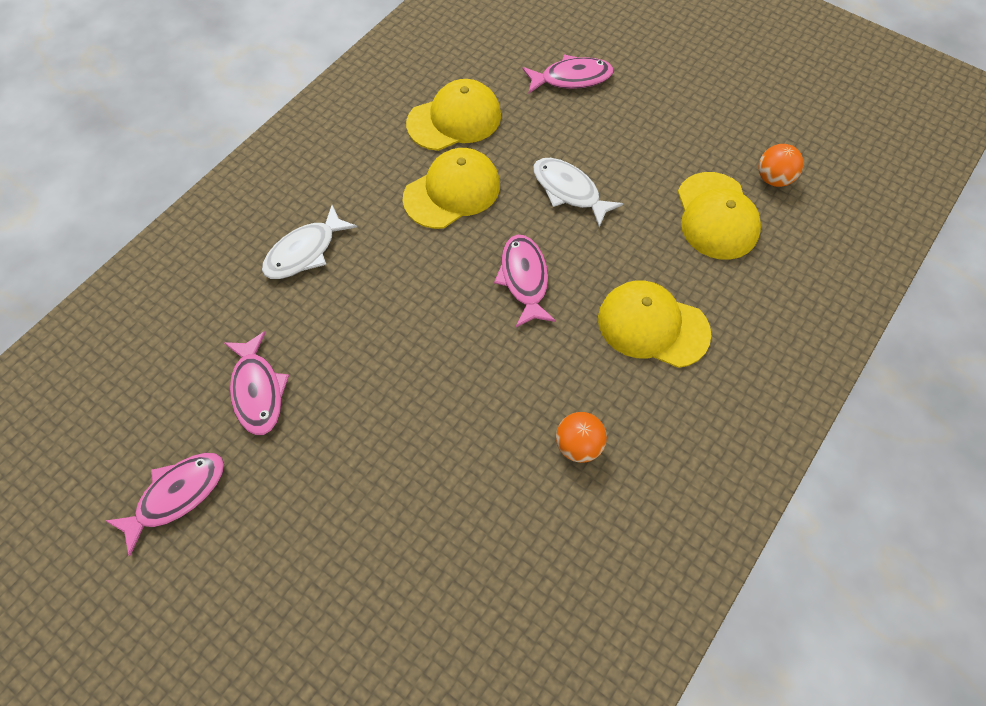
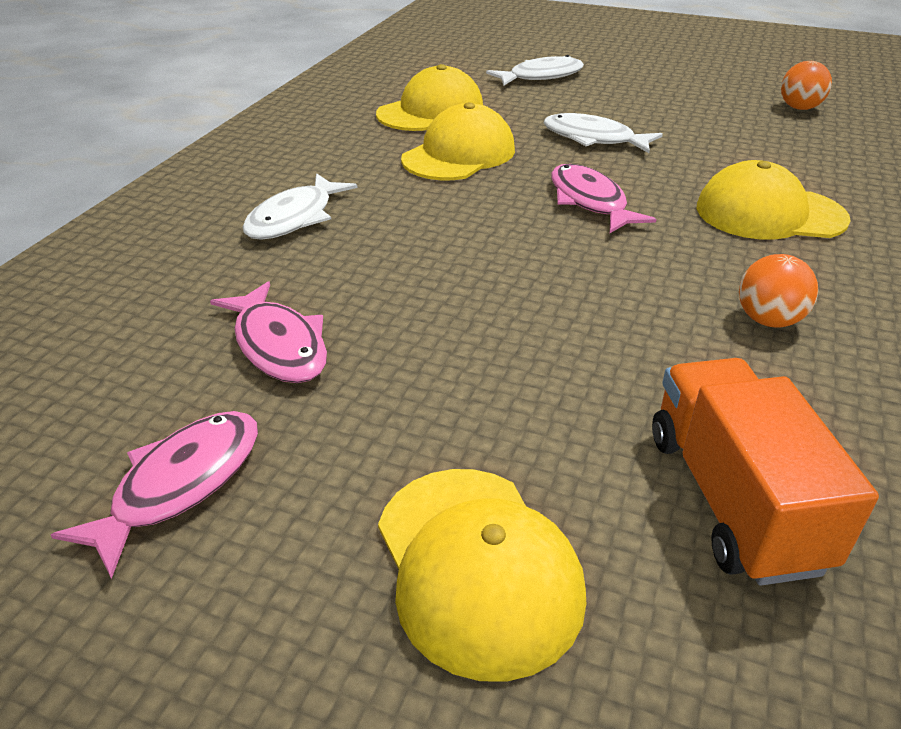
camera: 15 degrees left, 25 degrees down
pink fish [522,54,614,93] -> white fish [486,55,584,85]
yellow cap [678,172,761,260] -> yellow cap moved to [378,469,586,682]
none -> orange truck [652,358,879,586]

